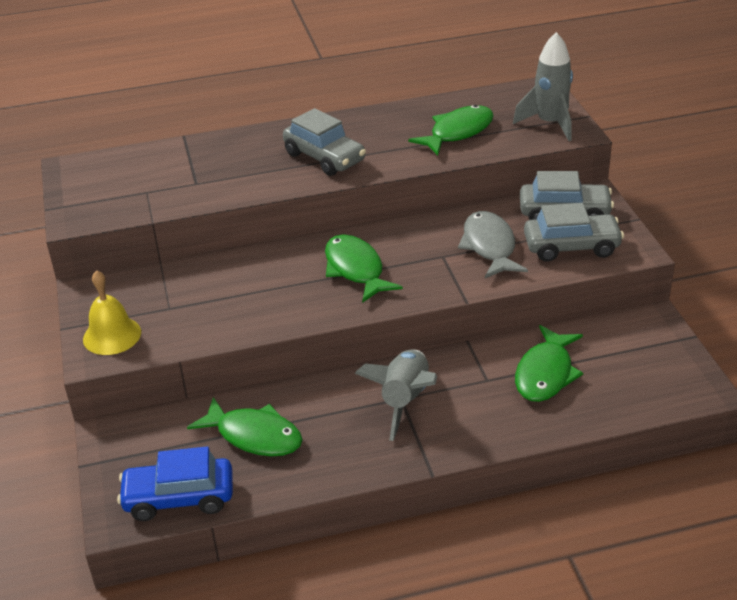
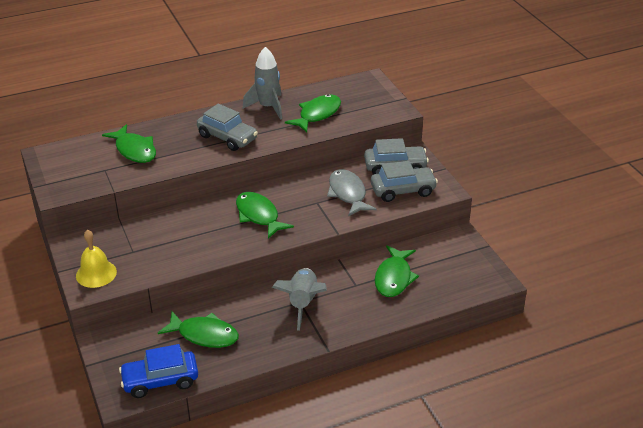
camera: 10 degrees left, 0 degrees up
grey rocket [513,32,573,141] -> grey rocket moved to [243,47,282,120]
none -> green fish [102,124,156,163]

